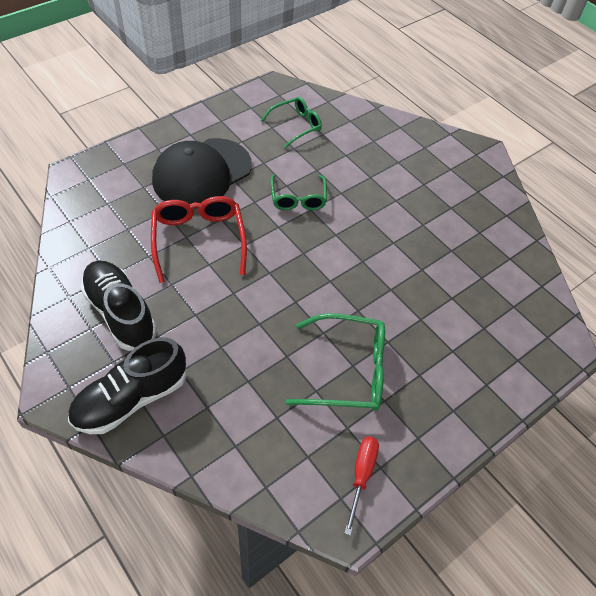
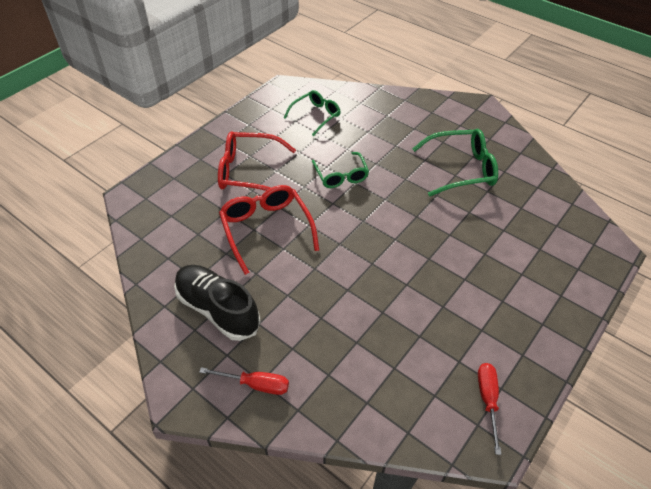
camera: 10 degrees left, 5 degrees down
black shoe [68,338,186,434] -> red screwdriver [199,367,289,395]
black cap [152,138,252,208] -> red glasses [218,131,296,191]
green glasses [286,313,385,411] -> green glasses moved to [412,129,498,197]

